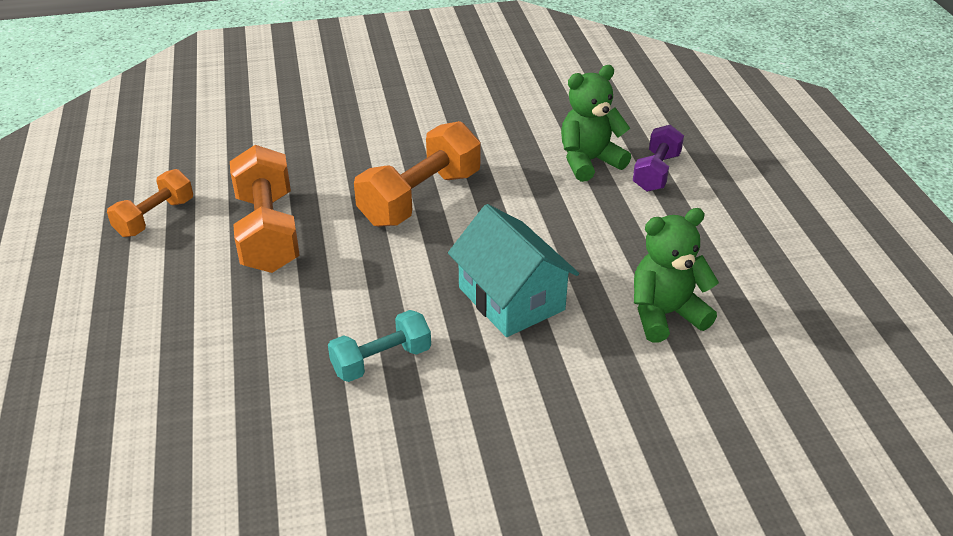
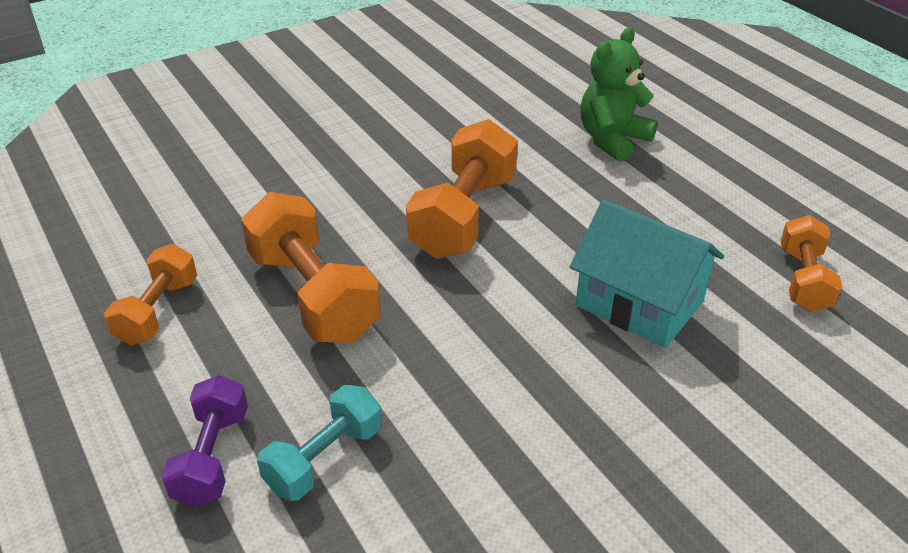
camera: 20 degrees left, 0 degrees up
turquoise dumbbell [328,310,431,382] -> turquoise dumbbell moved to [257,385,382,501]
purple dumbbell [633,125,684,192] -> purple dumbbell moved to [162,375,248,507]
green teddy bear [634,208,719,343] -> orange dumbbell [780,215,842,312]

